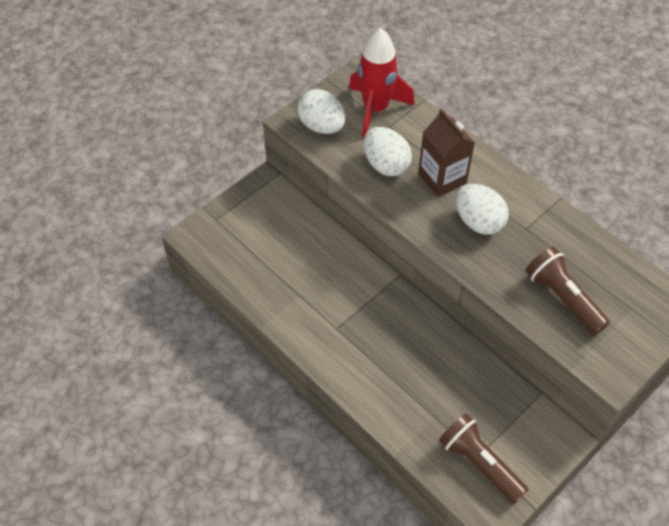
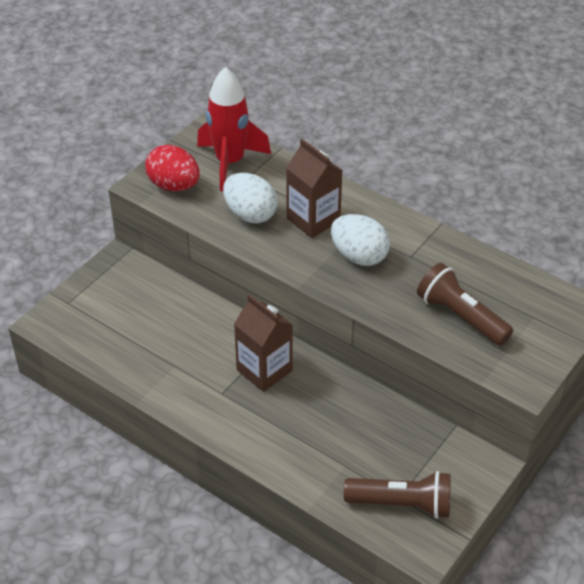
camera: 10 degrees left, 10 degrees down
white egg [297,89,345,134] -> red egg [145,145,200,191]
brown flashlight [439,413,528,504] -> brown flashlight turned 150 degrees clockwise [344,471,451,519]
none -> brown carton [234,294,292,392]

